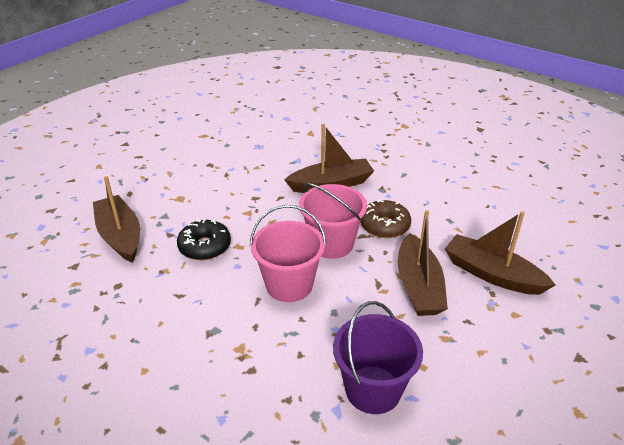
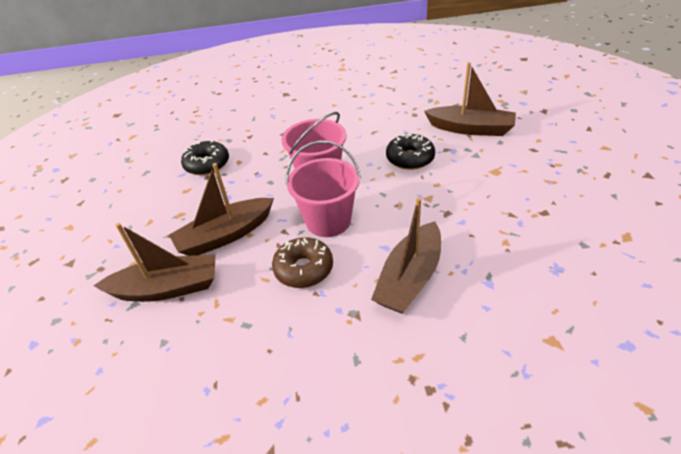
camera: 140 degrees right, 5 degrees up
purple bucket [333,301,423,414] -> black donut [181,140,229,176]
brown boat [398,210,448,316] -> brown boat turned 75 degrees counterclockwise [169,163,274,256]

